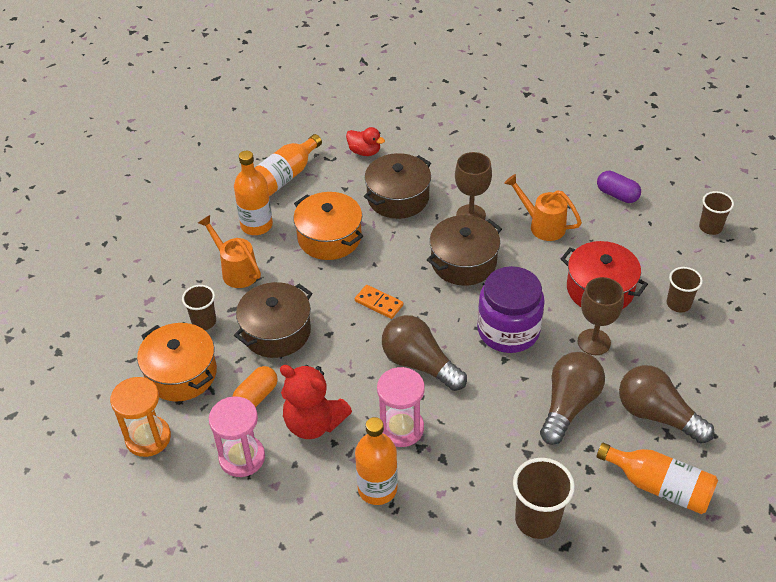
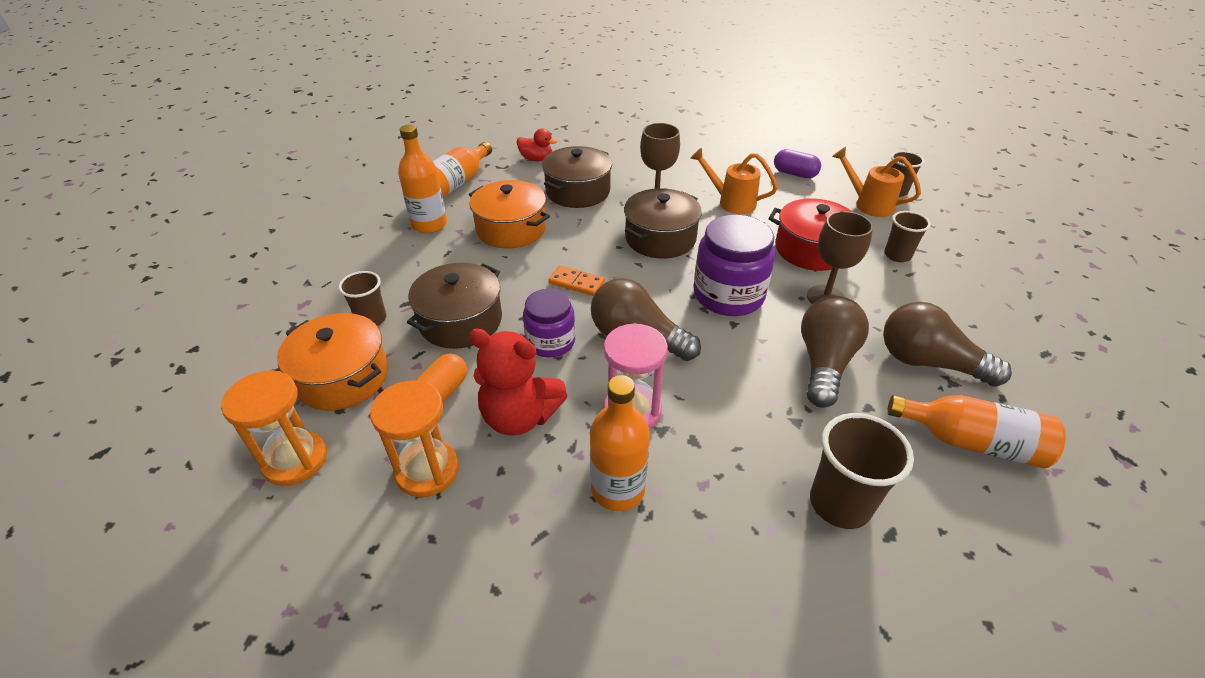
camera: 10 degrees left, 5 degrees down
orange watering can [198,215,261,288] -> orange watering can moved to [832,147,921,217]
pink hourglass [209,396,265,477] -> orange hourglass [370,380,459,497]
none -> purple jar [523,289,575,357]

